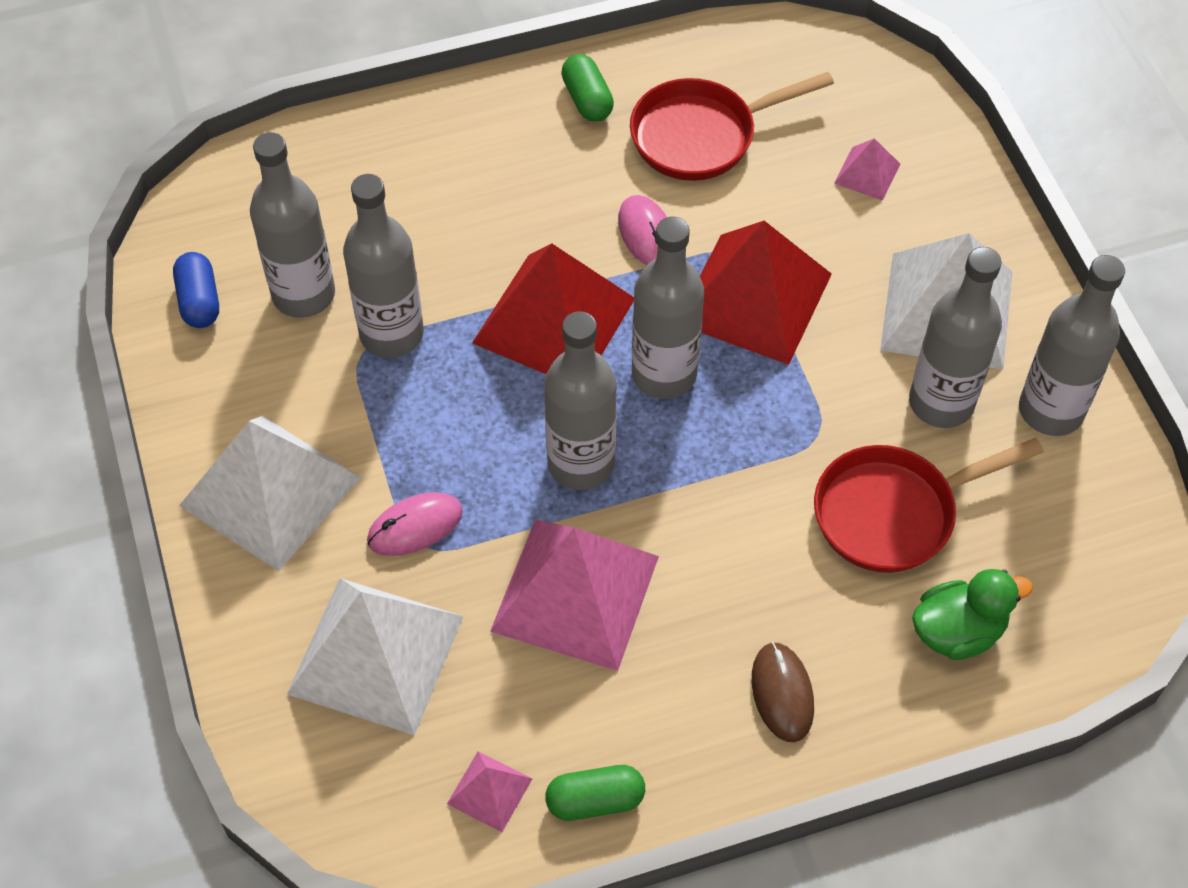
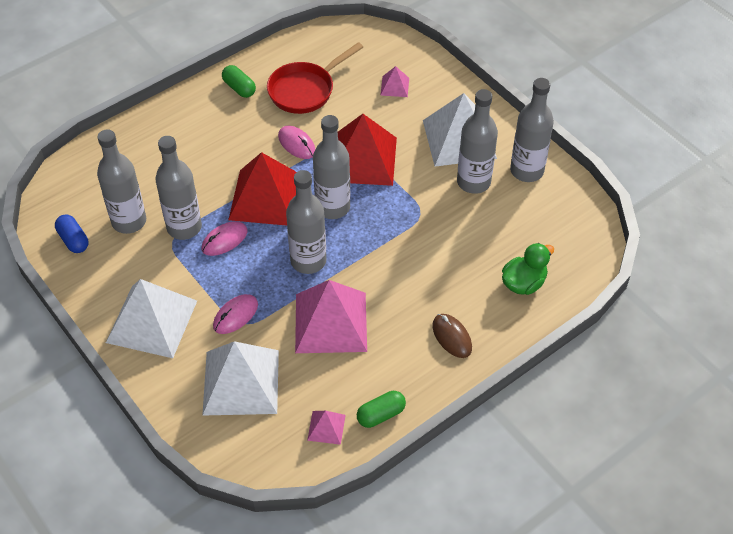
camera: 20 degrees left, 5 degrees down
red pan [814,438,1044,573] -> none
none -> pink mouse [201,221,248,256]

